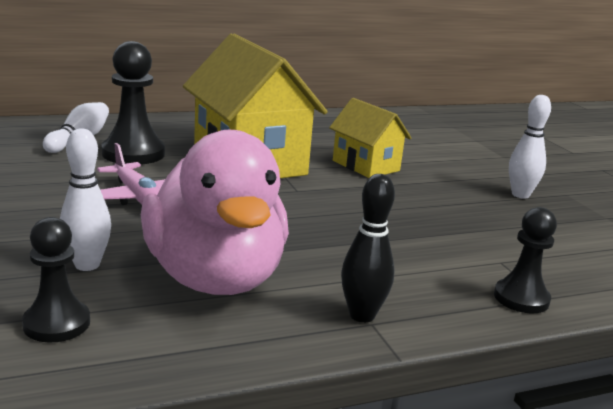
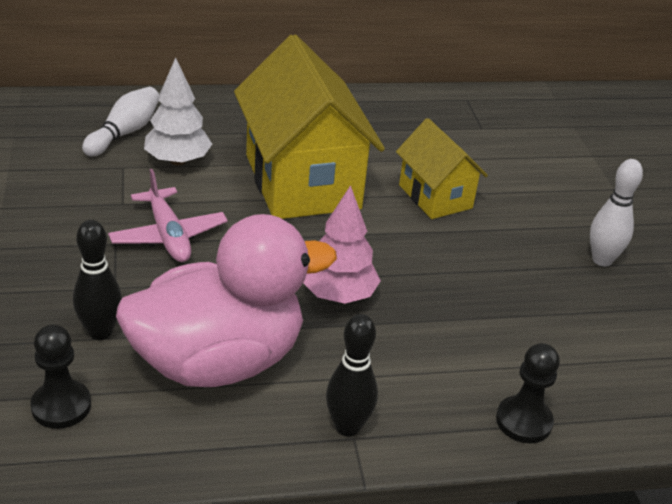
camera: 10 degrees right, 15 degrees up
white bowling pin [60,128,111,271] -> black bowling pin [73,220,122,340]
black pawn [101,41,165,165] -> white tree [144,57,212,166]
pink duck [141,130,289,295] -> pink duck turned 105 degrees counterclockwise [116,214,337,387]
none -> pink tree [303,185,381,304]

